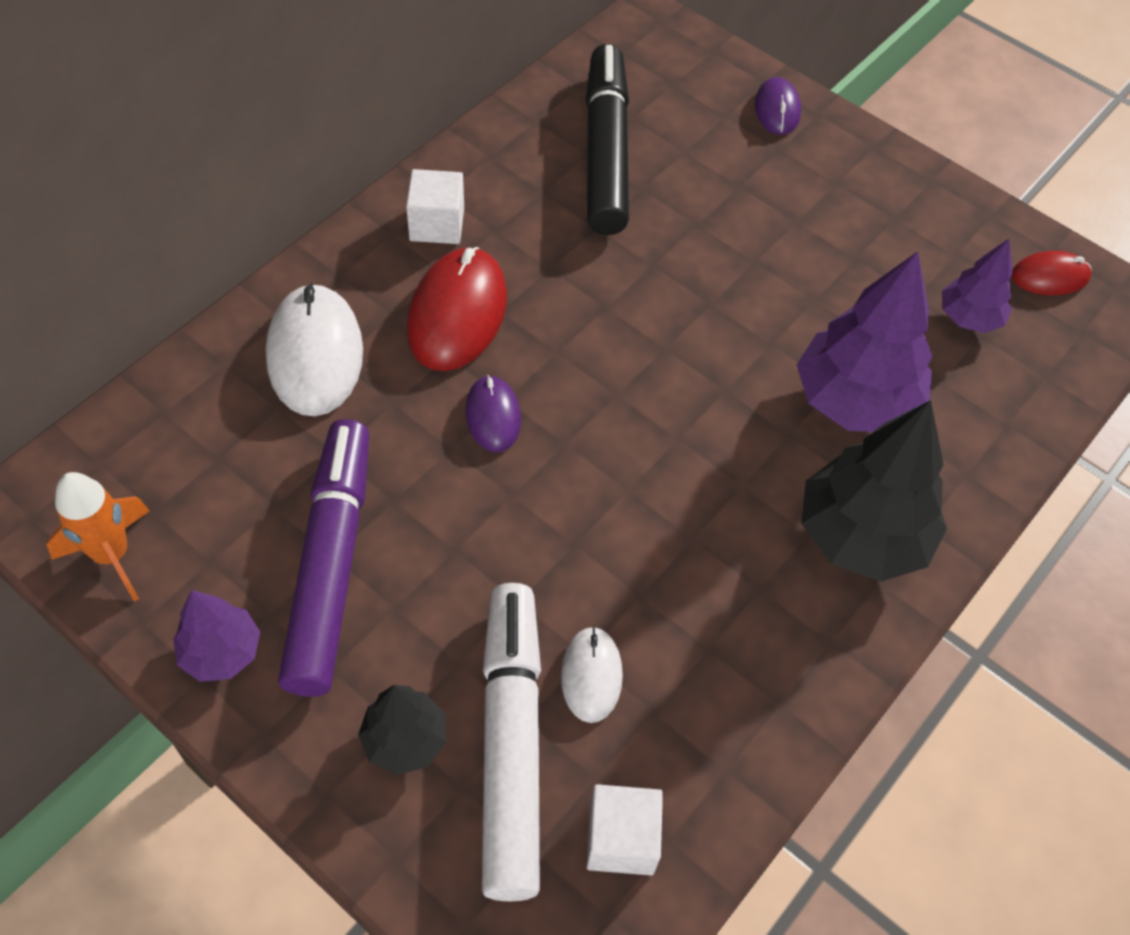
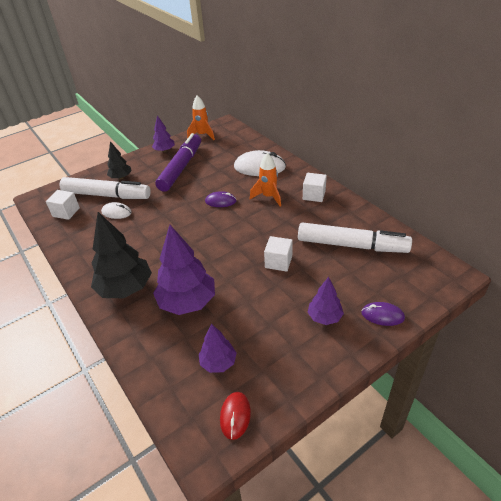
camera: 110 degrees right, 15 degrees down
purple marker [278,419,369,697] -> purple marker turned 90 degrees counterclockwise [155,133,201,192]
red mouse [407,247,507,371] -> orange rocket [250,153,281,207]
black marker [586,44,629,235] -> white marker [298,222,412,253]
none -> white cube [264,236,293,272]
none -> purple tree [307,277,344,325]

